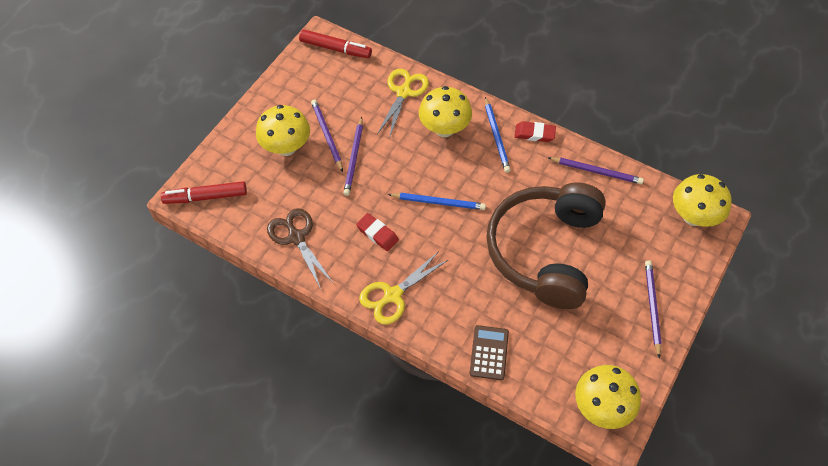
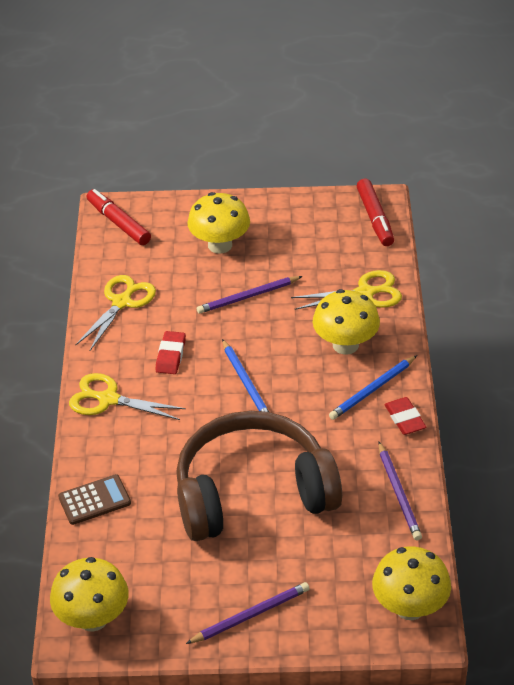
camera: 60 degrees right, 15 degrees down
brown scissors [267,208,334,289] -> yellow scissors [76,275,156,352]
purple pencil [311,99,343,172] -> none

